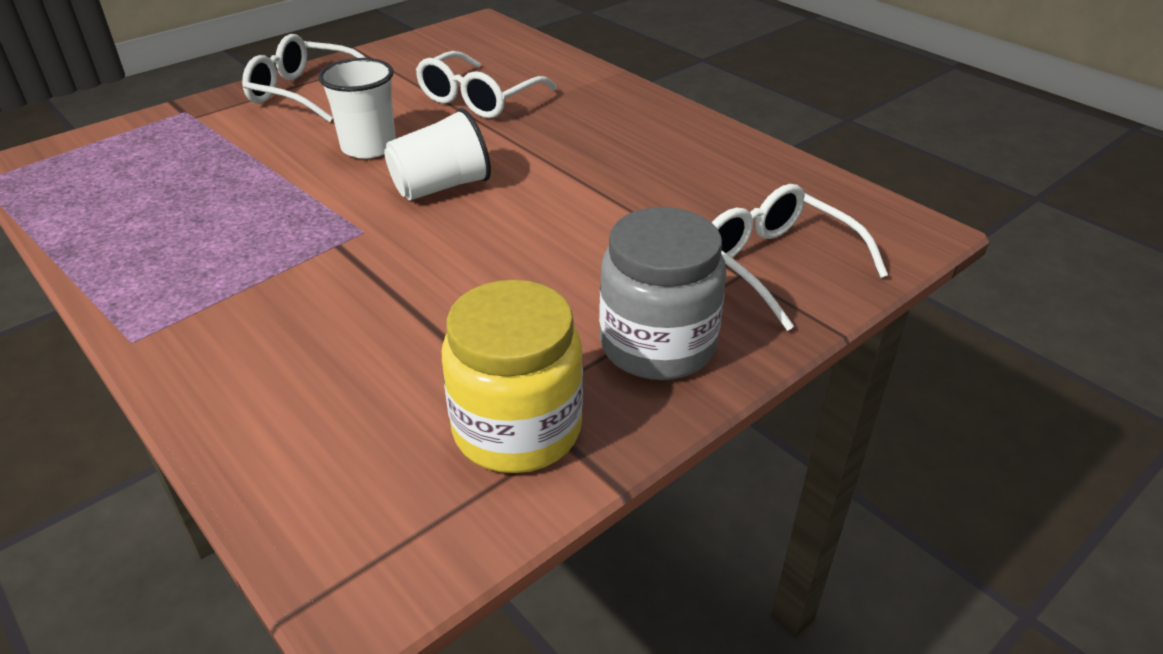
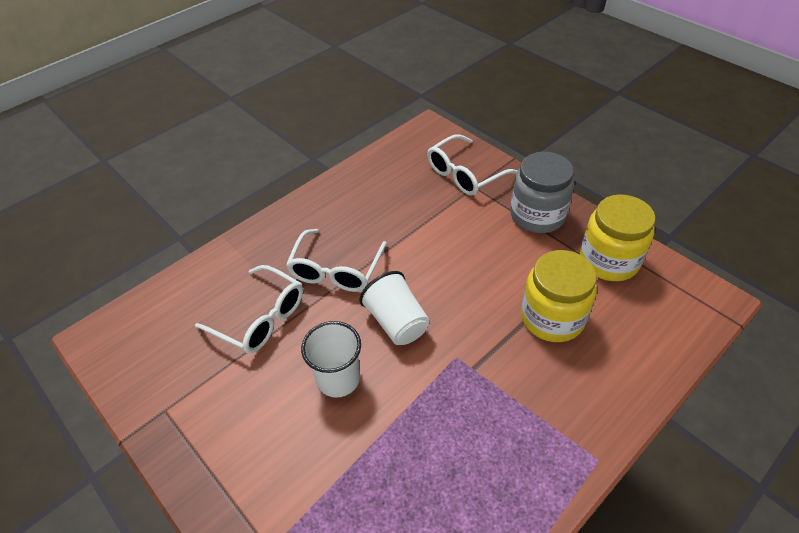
camera: 90 degrees left, 10 degrees up
white glasses [242,34,366,122] -> white glasses moved to [286,229,387,292]
none -> yellow jar [521,250,597,342]

